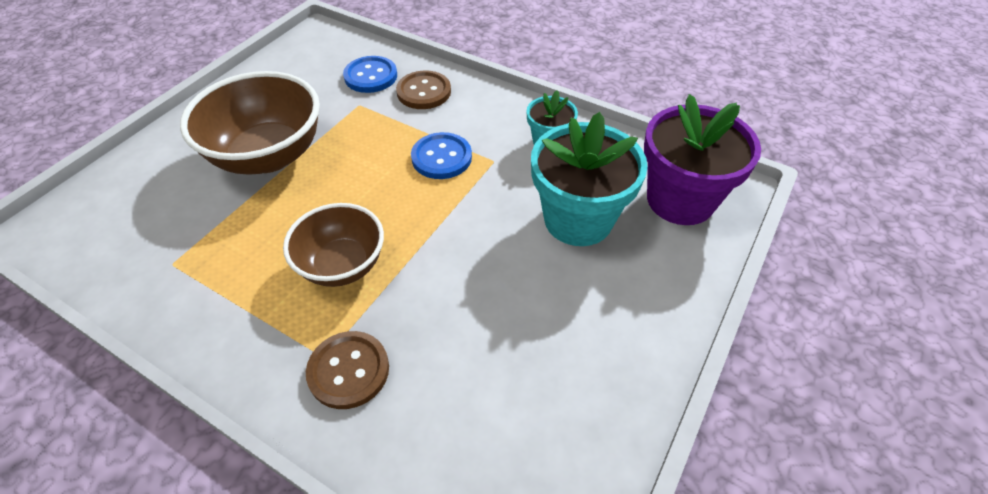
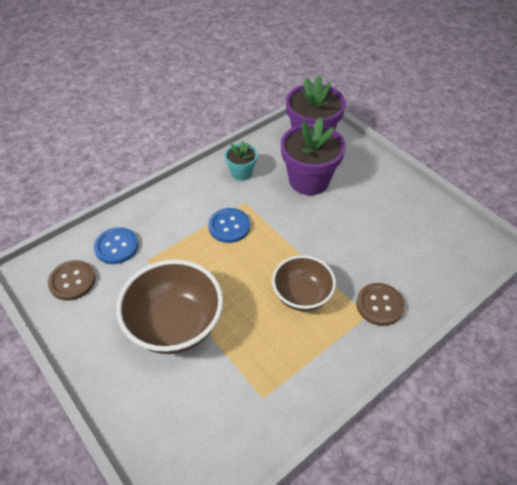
camera: 70 degrees left, 0 degrees up
brown button [396,70,451,109] -> brown button moved to [48,260,96,301]
turquoise flower pot [531,112,648,246] -> purple flower pot [281,117,346,195]

